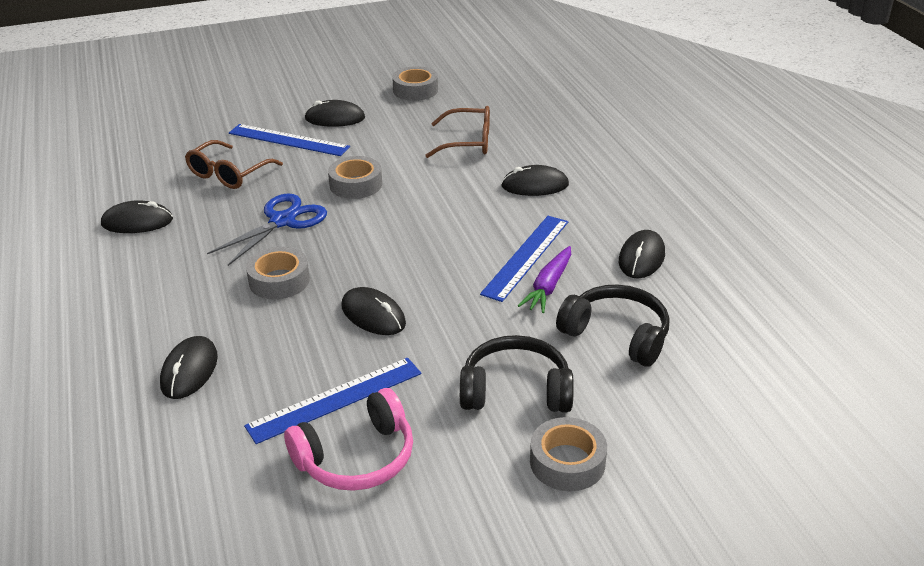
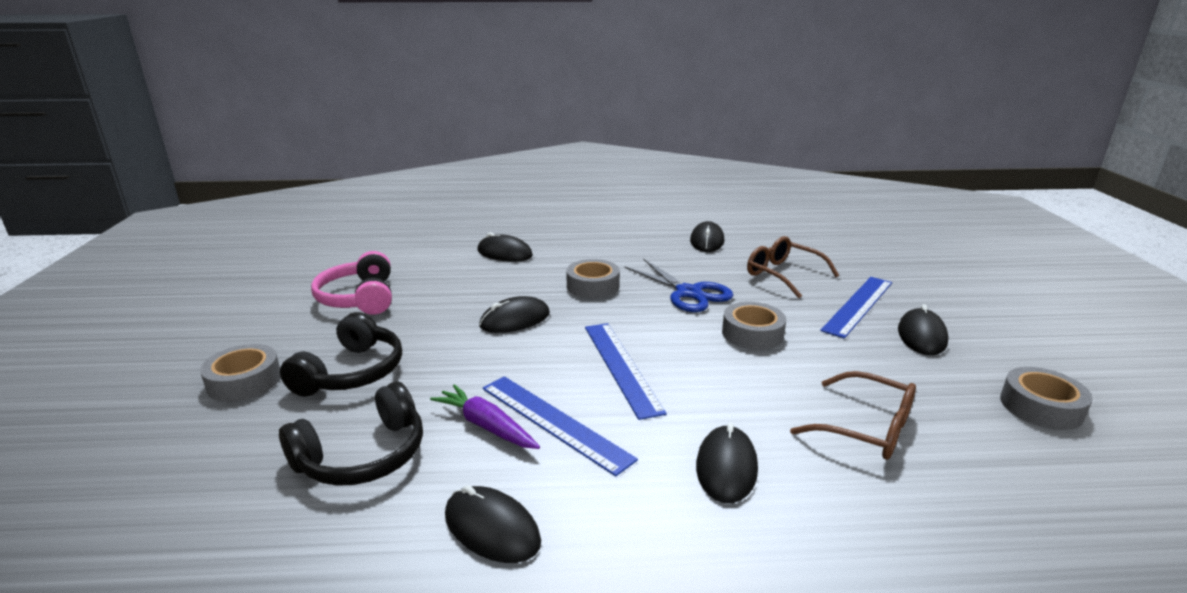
camera: 105 degrees right, 10 degrees down
blue ruler [244,358,421,444] -> blue ruler moved to [585,323,667,420]
brown glasses [425,106,490,158] -> brown glasses turned 75 degrees counterclockwise [790,371,916,460]

